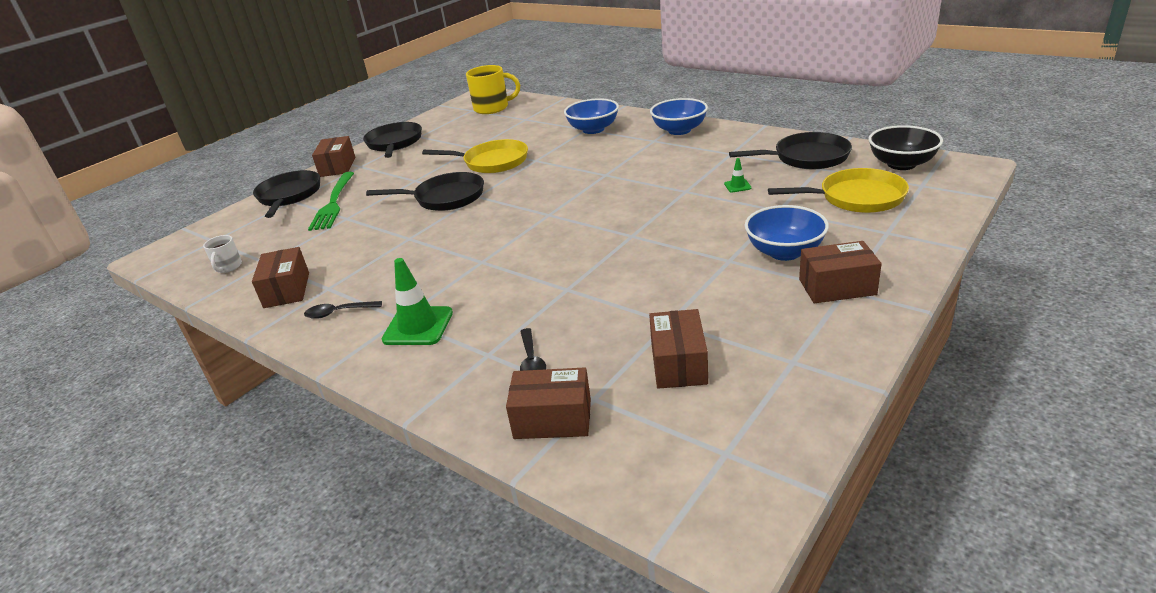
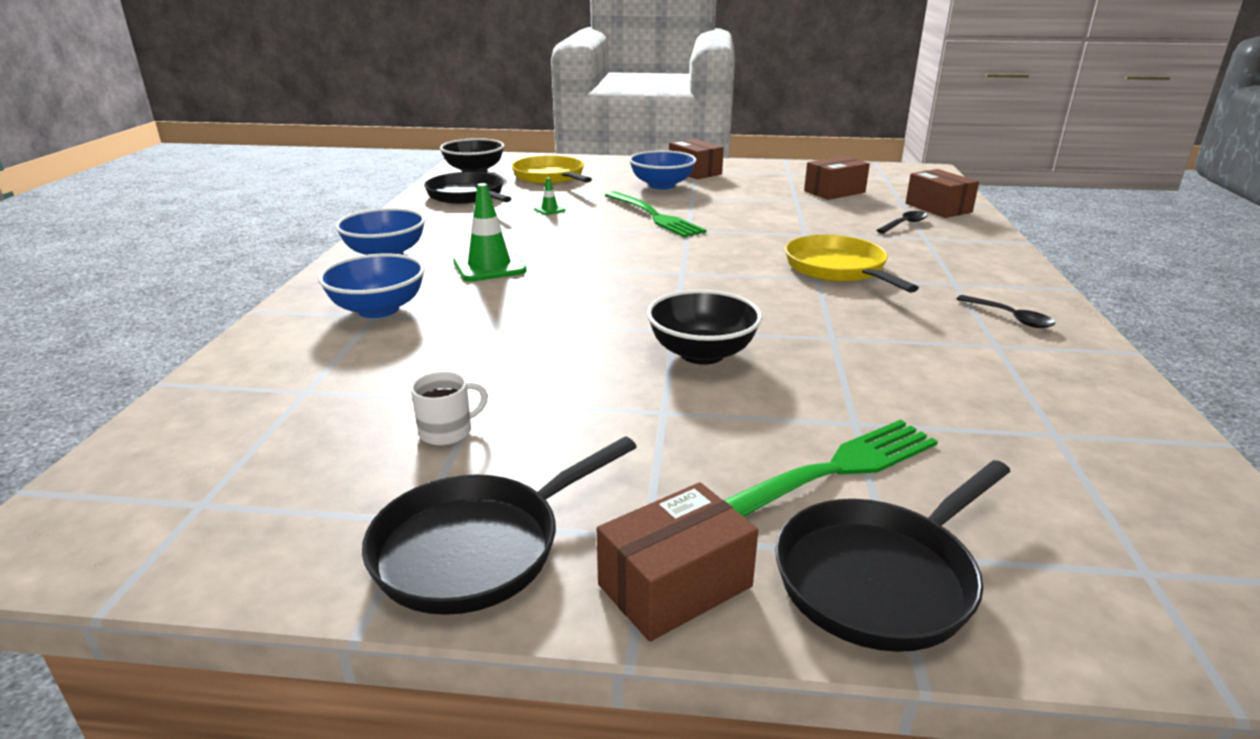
camera: 125 degrees left, 5 degrees down
white mug [203,235,242,273] -> white mug moved to [411,372,488,445]
brown box [252,247,309,308] -> none
black pan [366,172,484,211] -> black bowl [647,290,762,365]
green traffic cone [382,258,453,345] -> green traffic cone moved to [453,183,527,282]
yellow pan [422,139,528,173] -> yellow pan moved to [785,235,919,293]
yellow mug [466,65,520,114] -> none
none -> green fork [605,191,706,237]

